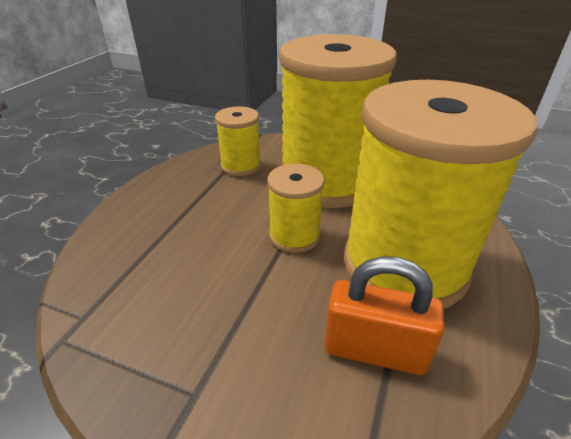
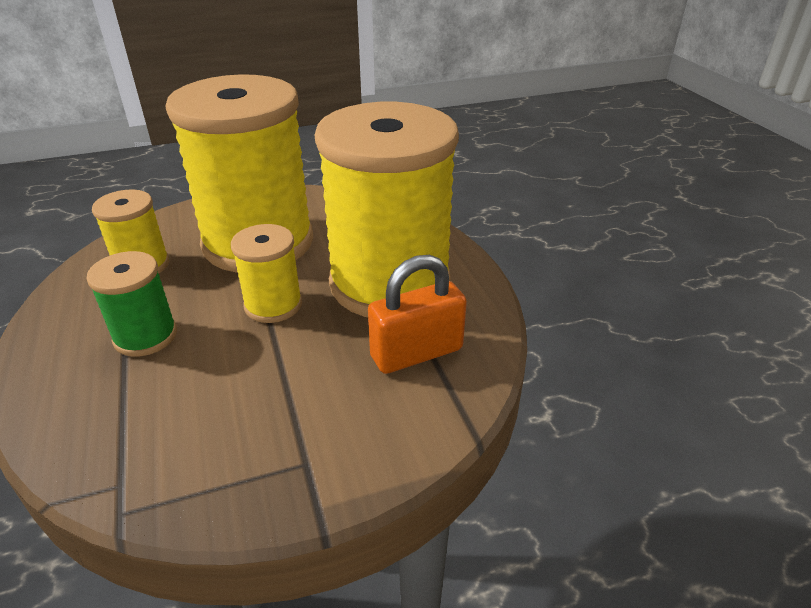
camera: 40 degrees left, 0 degrees up
none -> green spool [86,251,177,357]

